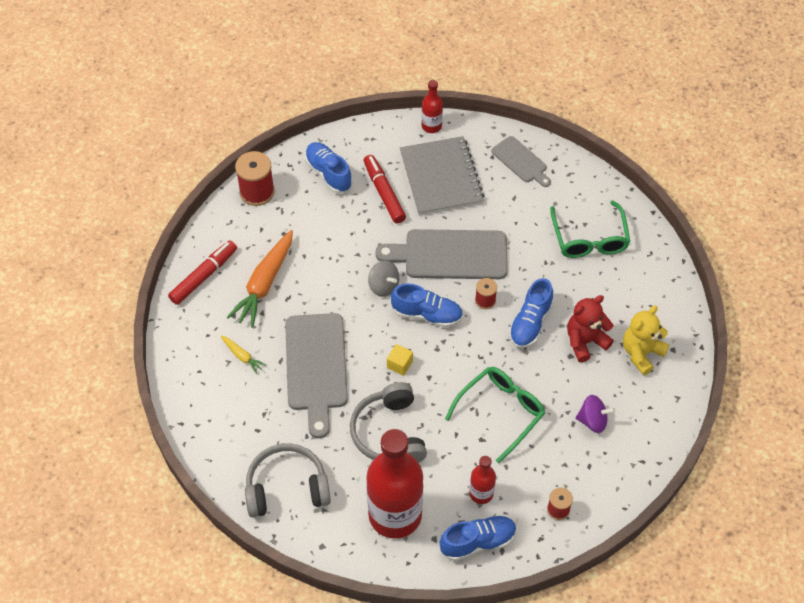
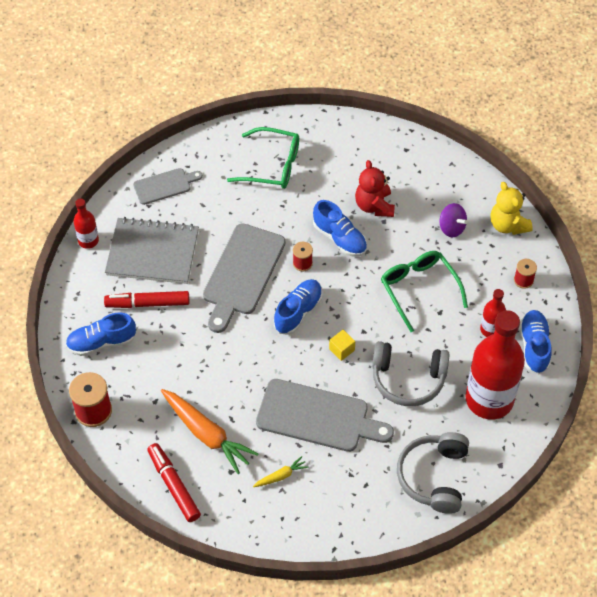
camera: 70 degrees left, 0 degrees up
grey spinning top [368,260,399,297] -> none
purple spinning top [576,395,615,433] -> purple spinning top turned 105 degrees clockwise [440,203,468,238]
yellow teddy bear [623,305,669,375] -> yellow teddy bear moved to [490,182,533,235]

